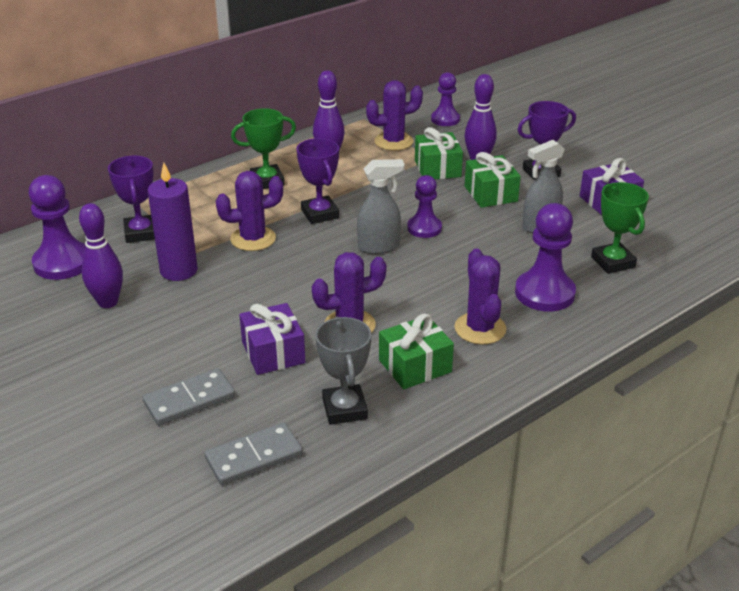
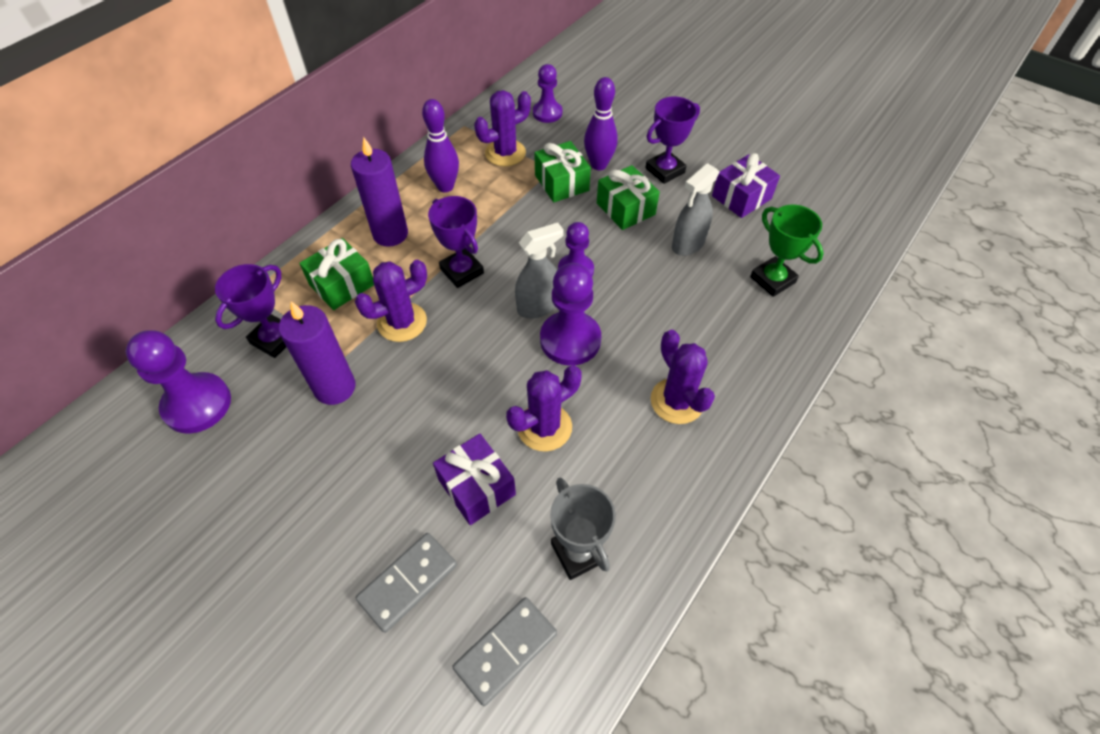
camera: 15 degrees left, 20 degrees up
purple bowling pin [79,203,123,308] -> none
purple trophy [108,156,155,243] -> purple trophy turned 60 degrees clockwise [215,264,286,358]
green trophy [231,108,296,189] -> purple candle [351,137,408,247]
green gift [379,314,454,389] -> green gift moved to [299,238,374,310]
purple pawn [515,203,576,312] -> purple pawn moved to [540,263,601,366]

